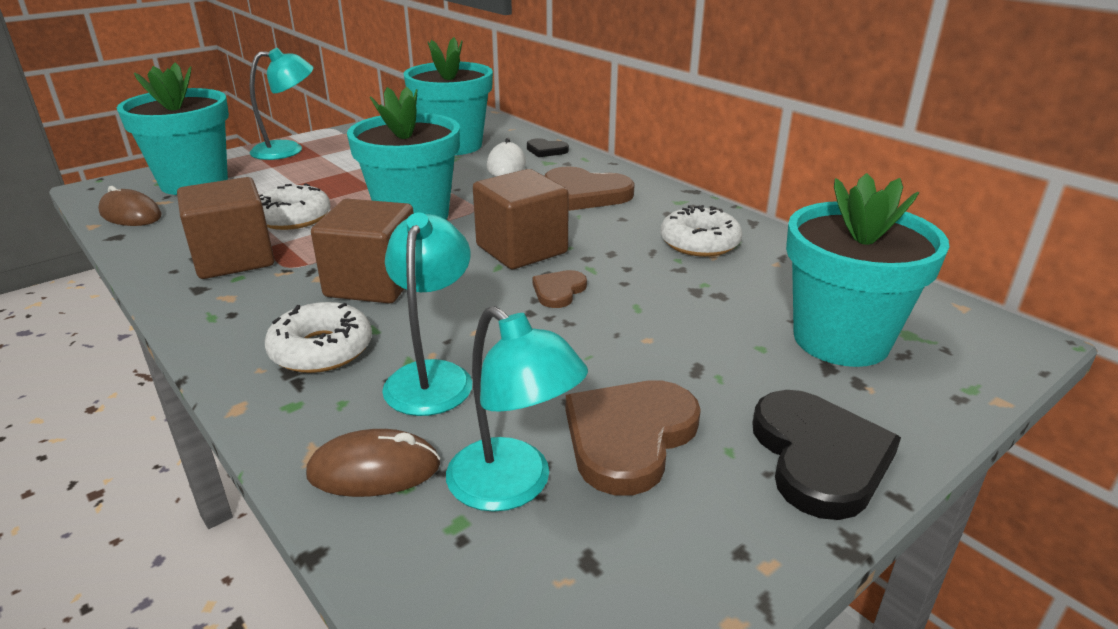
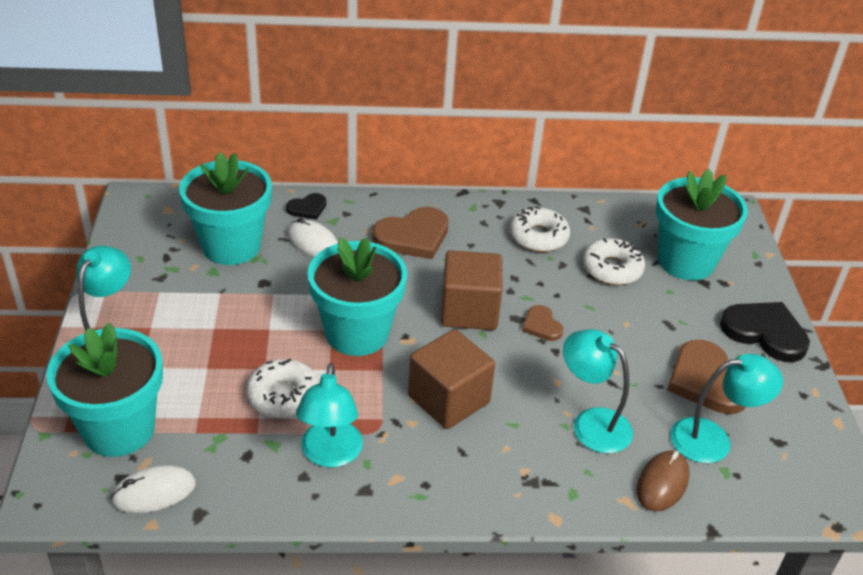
camera: 55 degrees left, 10 degrees up
brown mouse [98,186,162,226] -> white mouse [110,465,196,513]
brown cube [177,177,275,279] -> turquoise lamp [296,363,363,468]
white donut [265,302,372,373] -> white donut moved to [582,238,645,285]

